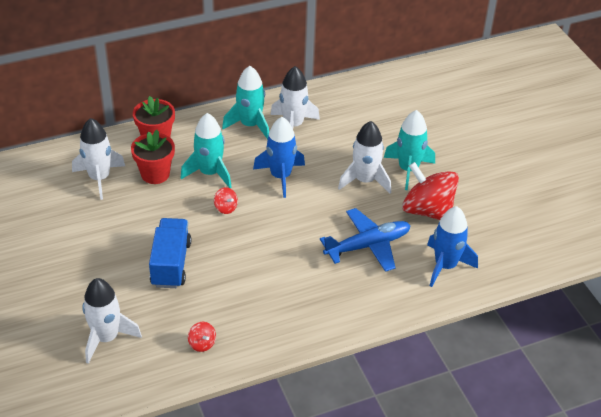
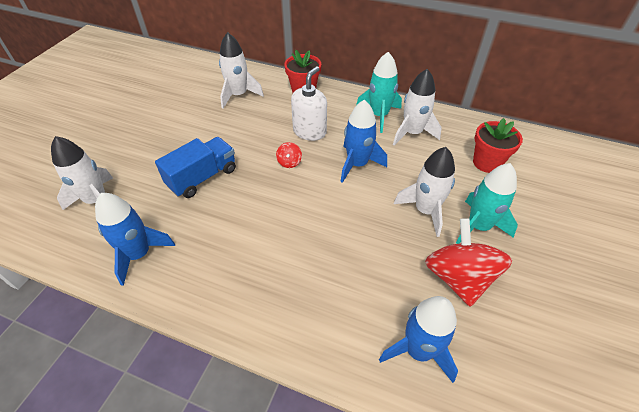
camera: 45 degrees right, 5 degrees up
red flower pot [131,130,175,184] -> red flower pot moved to [473,118,523,173]
turquoise rocket [181,113,232,188] -> white soap dispenser [291,66,327,141]
red spinning top [188,322,216,352] -> blue rocket [95,193,175,286]
blue plane [320,208,411,272] -> none

